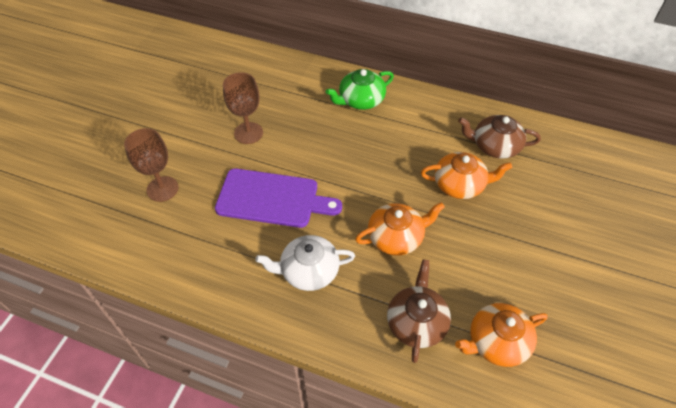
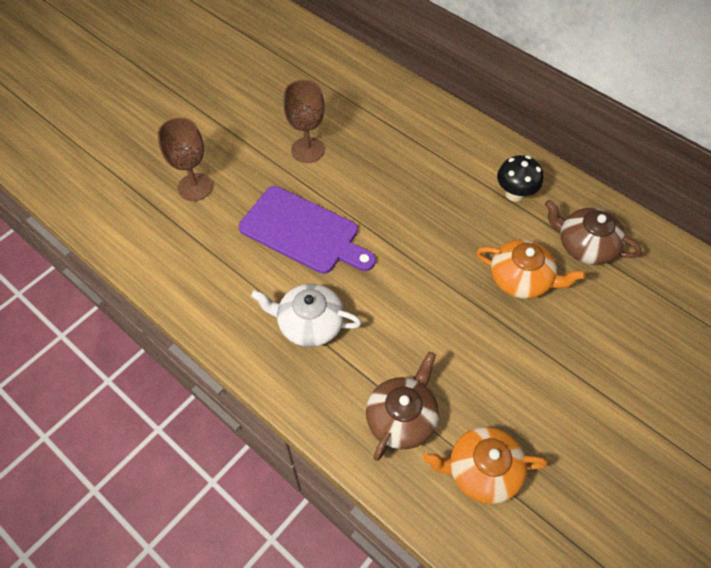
camera: 20 degrees right, 5 degrees up
green teapot [325,69,394,110] -> none
orange teapot [355,202,445,255] -> none
none -> black mushroom [497,155,543,202]

